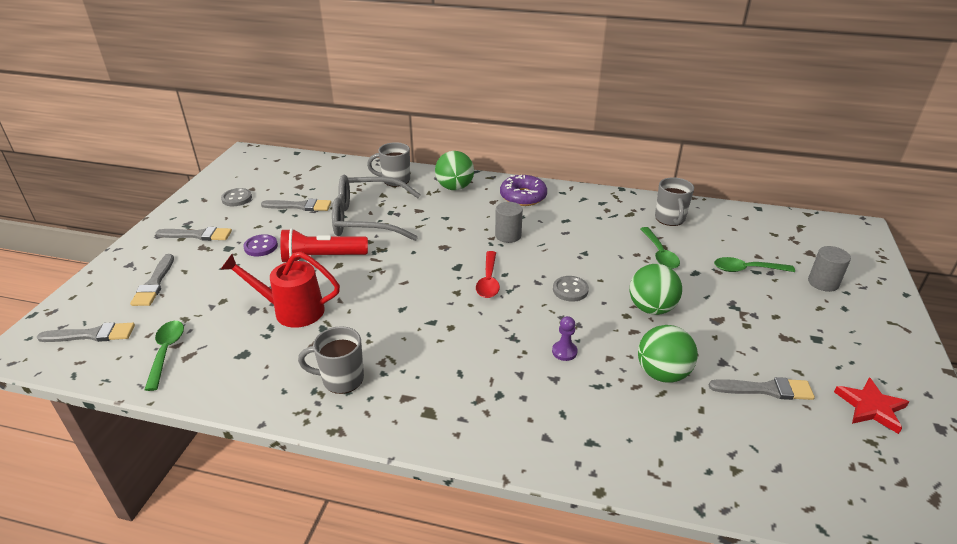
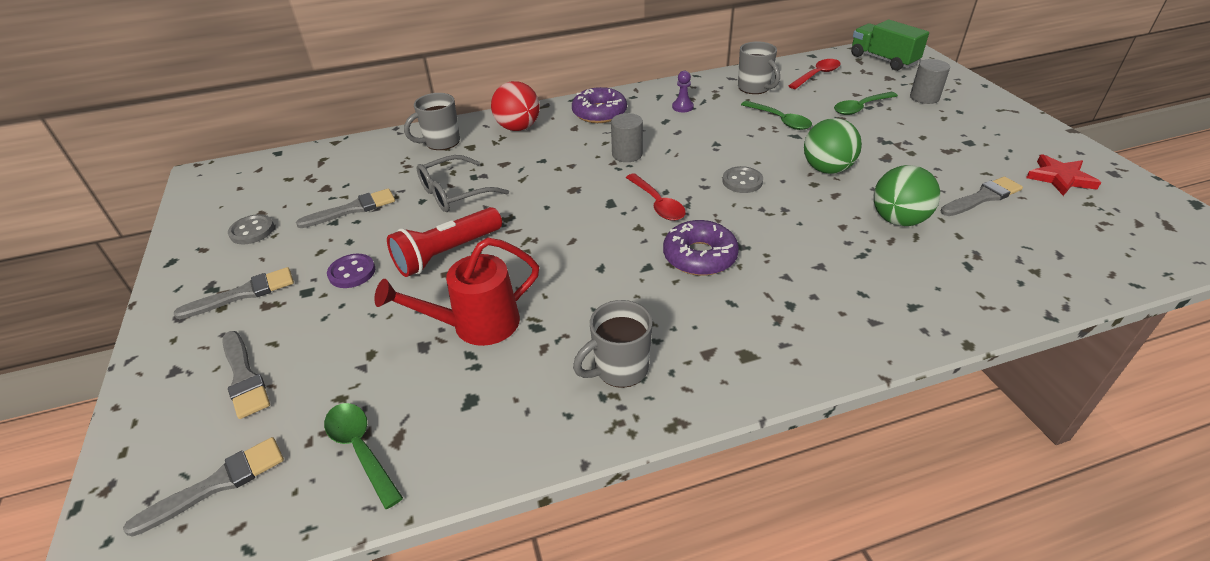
camera: 30 degrees left, 5 degrees up
grey glasses [332,175,421,241] -> grey glasses [417,155,509,212], size x0.65
green ball [435,151,474,190] -> red ball [491,81,540,131]
purple pawn [552,316,578,361] -> purple pawn moved to [672,71,694,112]
none -> purple donut [663,220,739,276]
none -> red spoon [788,59,840,89]
none -> green truck [851,20,929,71]

